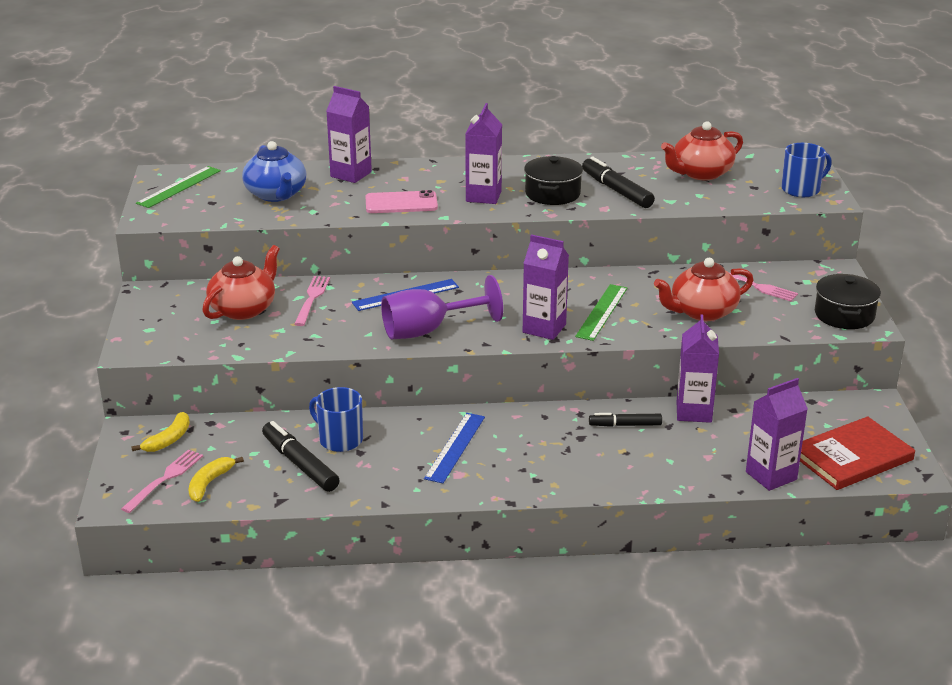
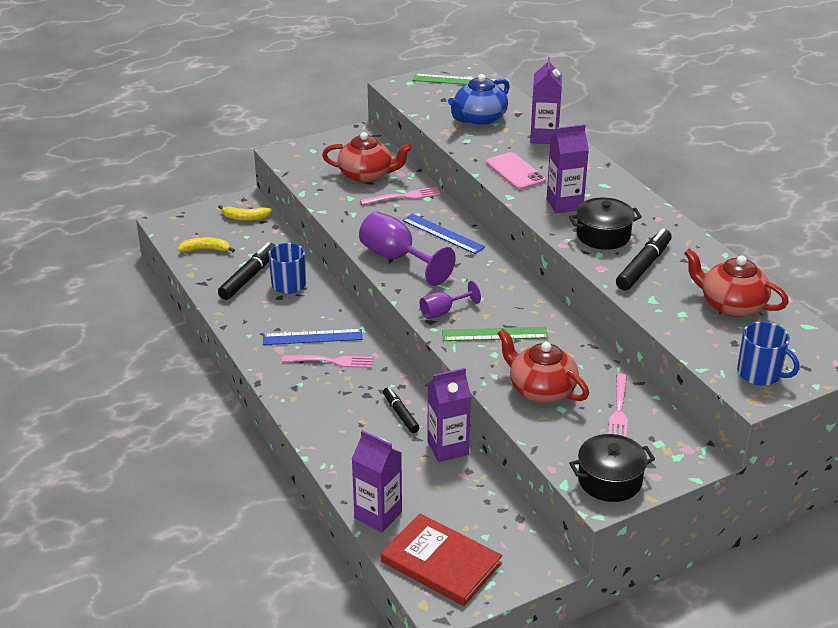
camera: 65 degrees right, 5 degrees up
pink fork [121,450,203,513] -> pink fork moved to [282,355,373,368]
purple carton [523,234,569,340] -> purple goblet [420,281,481,319]

